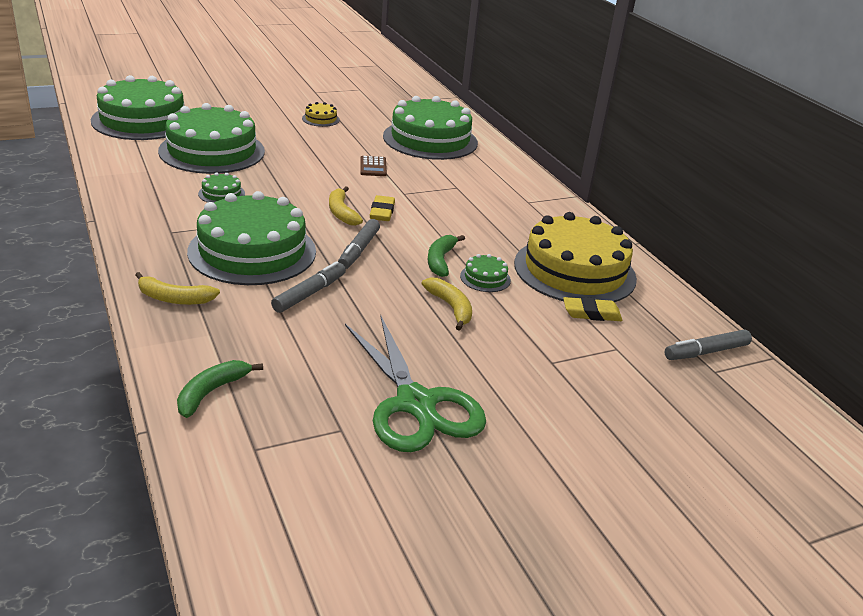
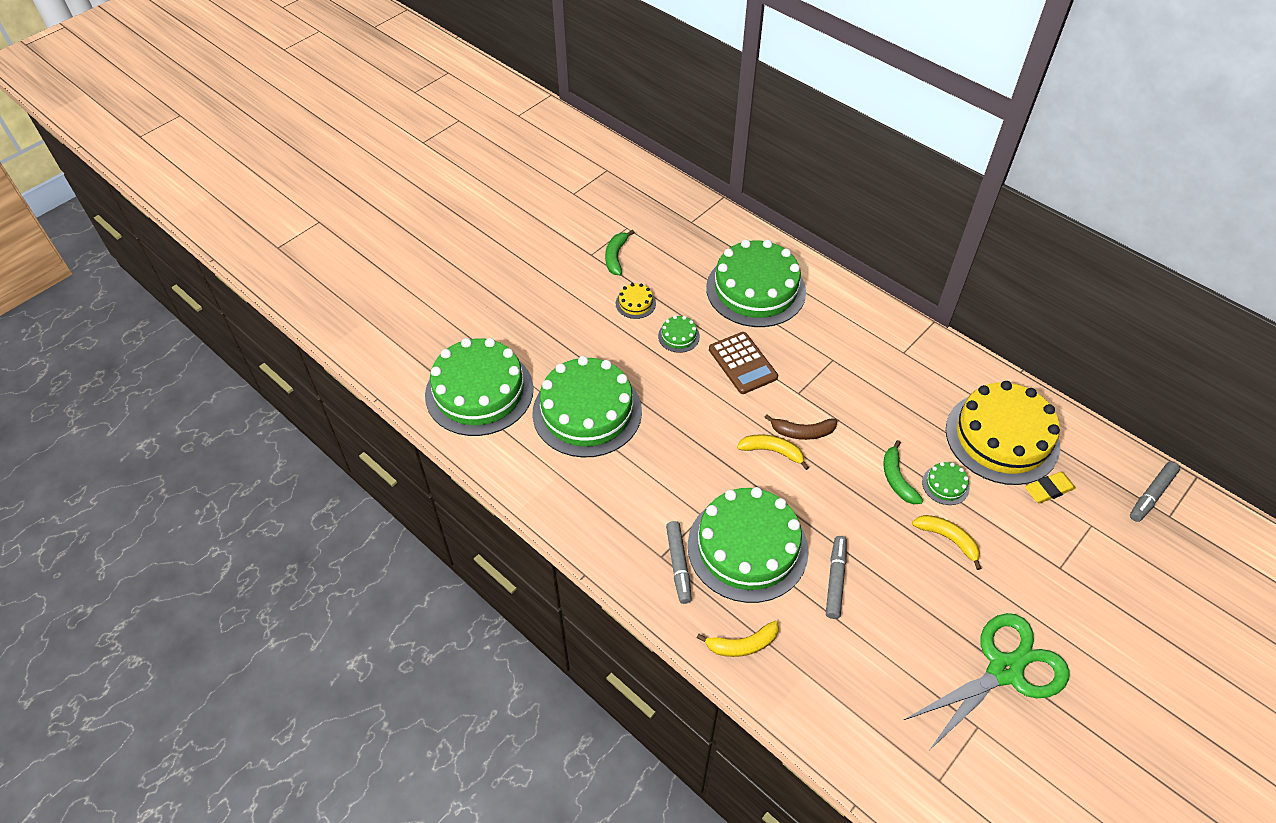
camera: 20 degrees left, 20 degrees up
green banana [177,360,263,418] -> green banana moved to [605,230,635,275]
green cake [198,173,245,203] -> green cake moved to [658,316,700,353]
yellow banana [329,186,363,226] -> yellow banana turned 150 degrees clockwise [737,434,809,470]
grey marker [338,219,380,269] -> grey marker moved to [666,521,692,604]
green scissors [345,316,486,452] -> green scissors turned 75 degrees counterclockwise [904,613,1070,750]
brown calculator [360,156,387,176] -> brown calculator [709,332,778,394], size x1.65
yellow eraser [370,195,395,221] -> brown banana [764,414,838,440]

